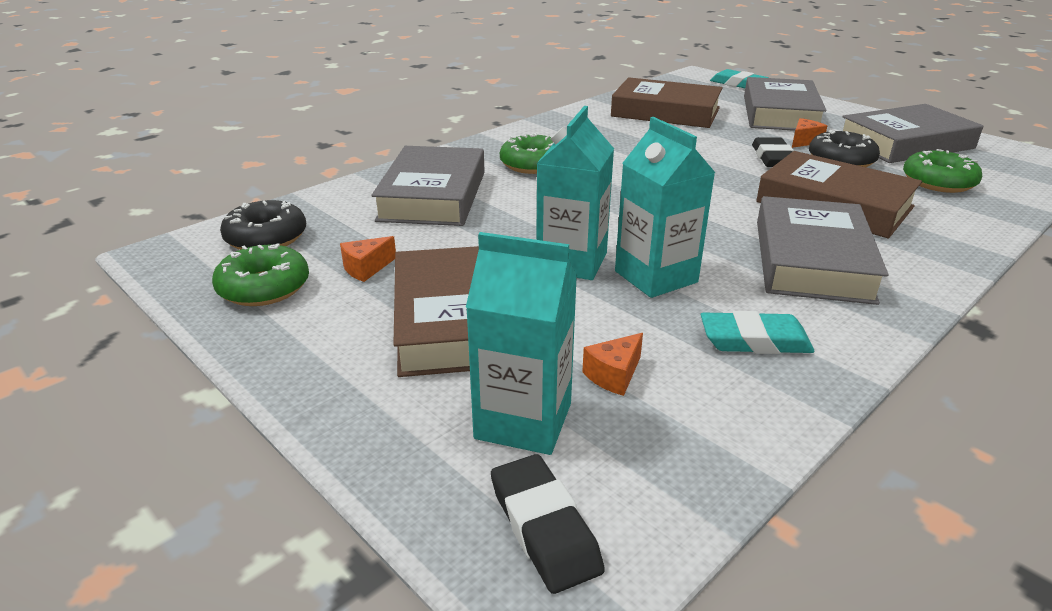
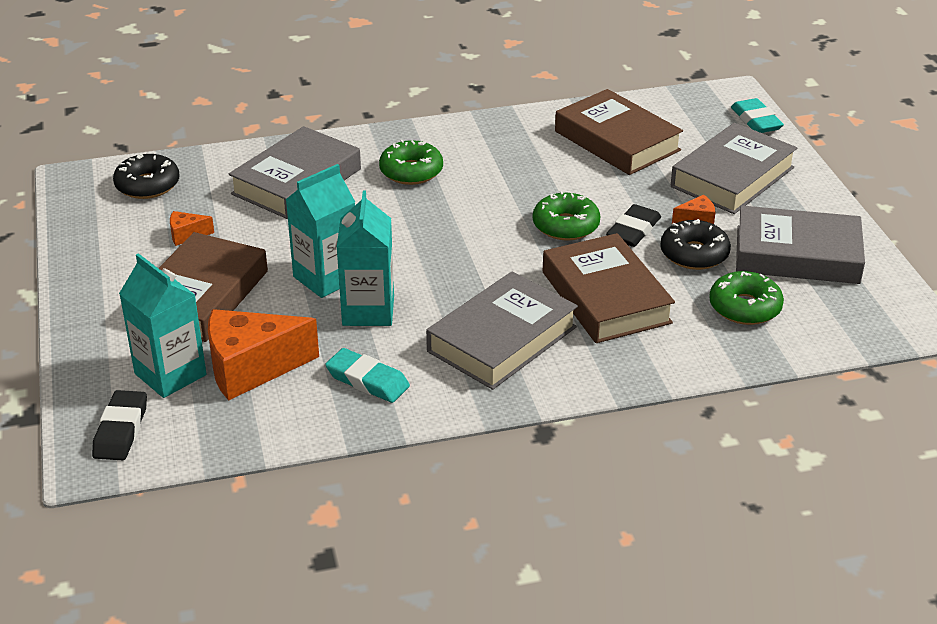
camera: 30 degrees right, 5 degrees up
green donut [212,244,309,306] -> green donut moved to [533,191,600,241]
orange cheese [582,333,643,396] -> orange cheese [208,309,319,401], size x2.25

